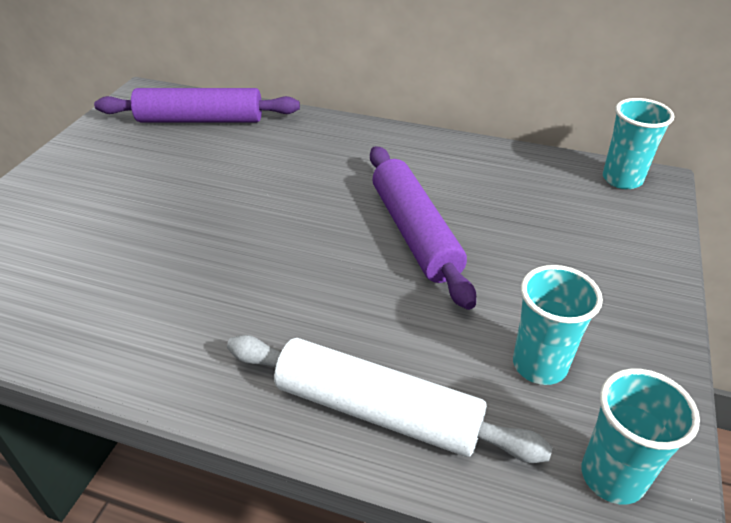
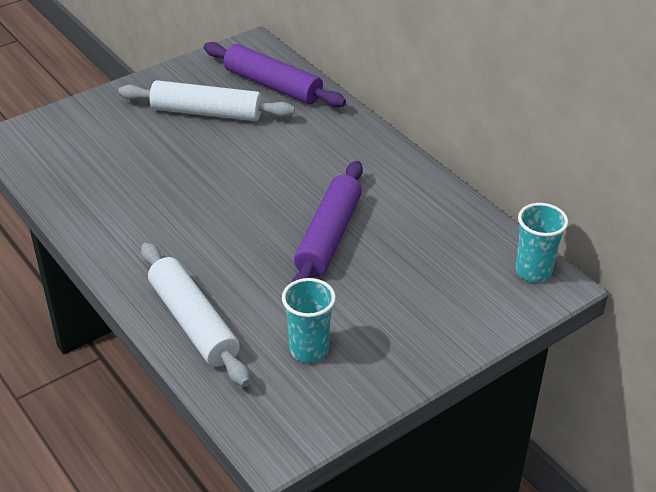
camera: 35 degrees right, 0 degrees up
turquoise cup [582,368,700,505] -> none
none -> white rolling pin [119,80,295,121]

